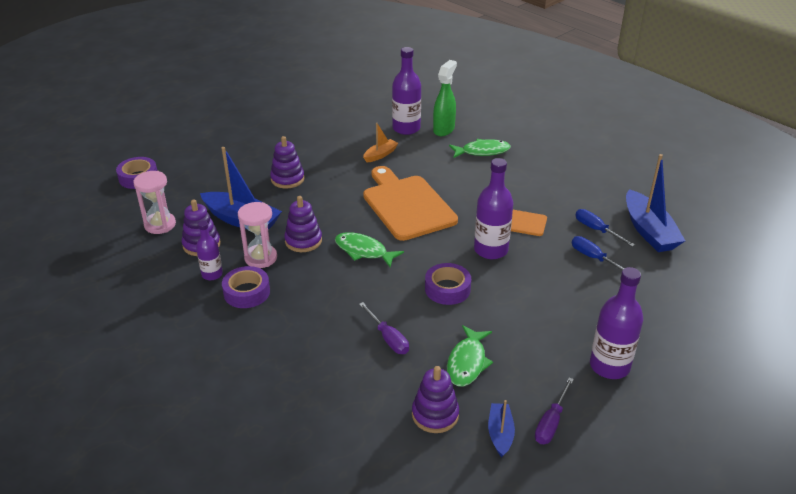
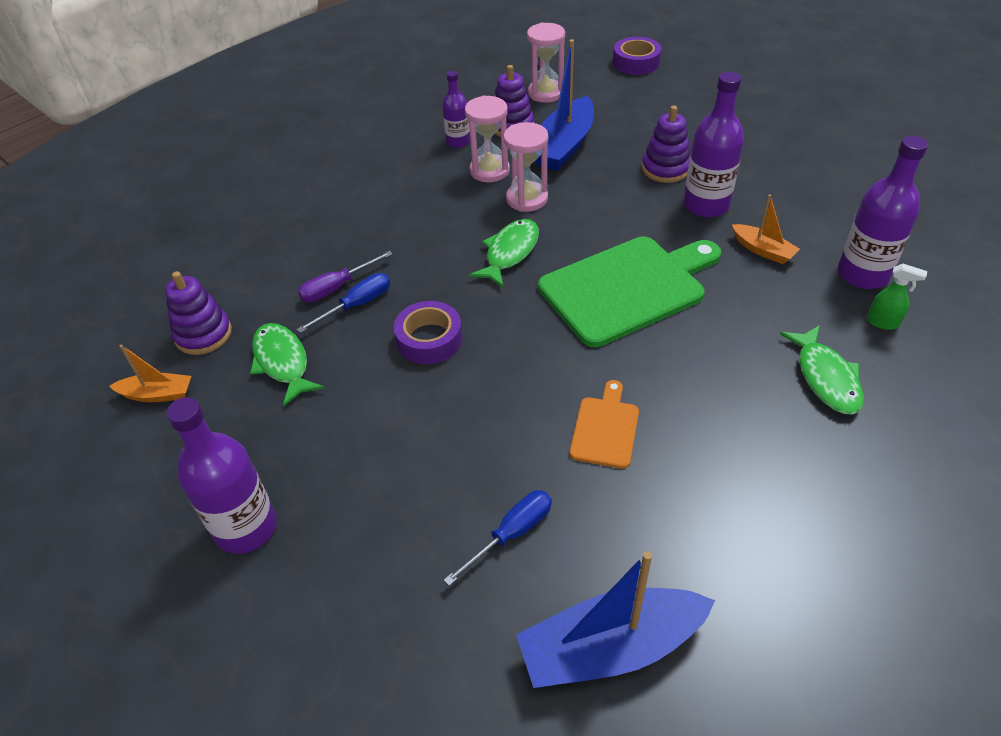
camera: 90 degrees right, 10 degrees up
purple tape [222,266,270,308] -> none
purple stacking toy [284,196,322,252] -> pink hourglass [503,122,548,212]
orange cutting board [363,166,458,241] -> green cutting board [538,236,721,347]
green spray bottle [433,60,457,136] -> green spray bottle [867,264,927,330], size x0.55
green fish [447,325,493,386] -> green fish turned 45 degrees clockwise [250,323,325,407]
purple bottle [474,158,513,259] -> purple bottle moved to [684,72,744,218]
blue boat [488,400,515,457] -> orange boat [109,345,191,402]
purple screwdriver [535,377,574,444] -> none
blue screwdriver [576,209,635,247] -> blue screwdriver moved to [297,273,390,333]

